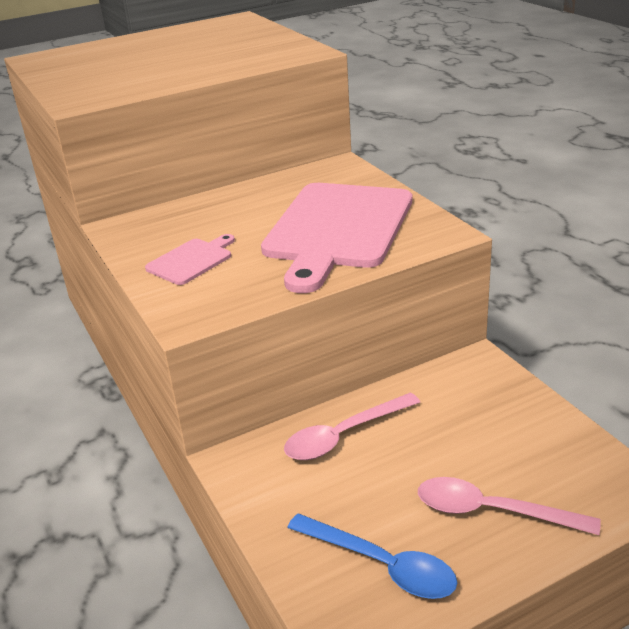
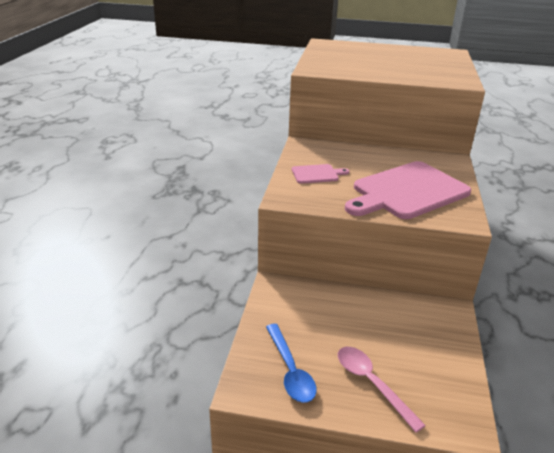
camera: 35 degrees right, 0 degrees up
pink spoon [284,393,420,460] -> none

